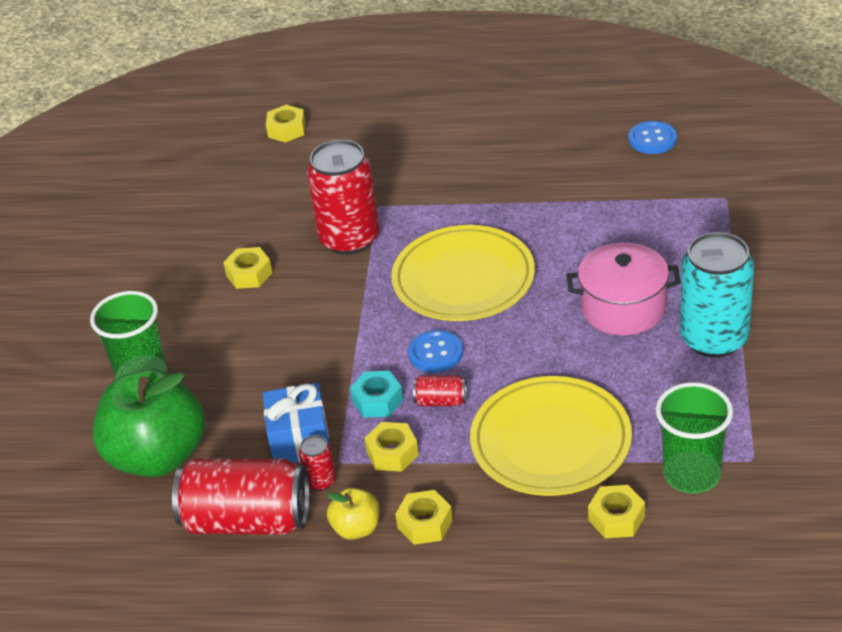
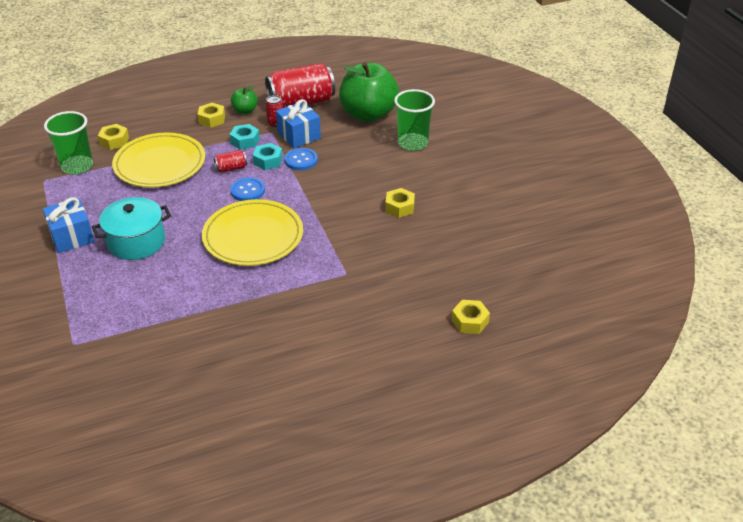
camera: 150 degrees right, 0 degrees up
red can [307,140,380,255] -> none
yellow apple [327,488,379,540] -> green apple [231,85,258,114]
yellow nut [364,422,419,472] -> turquoise nut [229,124,260,150]
pink pot [567,243,681,335] -> turquoise pot [92,197,171,260]
blue button [628,121,677,154] -> blue button moved to [284,148,318,170]
turquoise can [680,232,754,357] -> blue gift [43,197,95,253]

